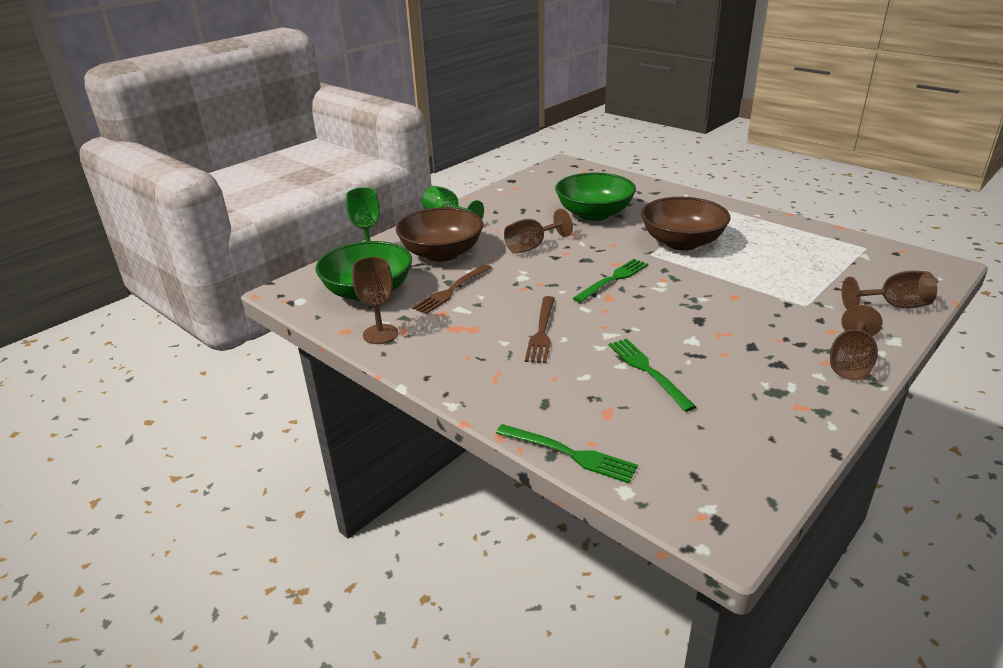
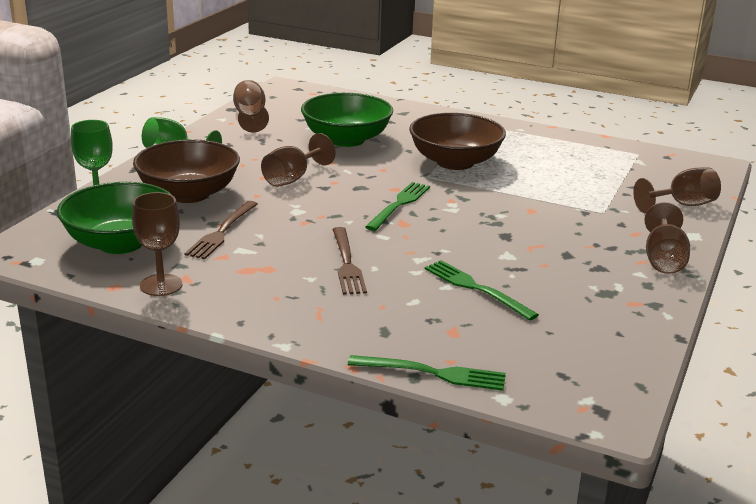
camera: 20 degrees left, 5 degrees down
none -> brown goblet [233,80,269,133]

